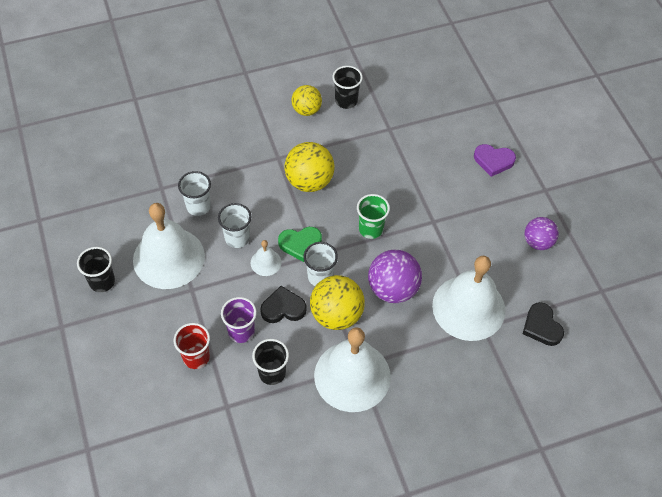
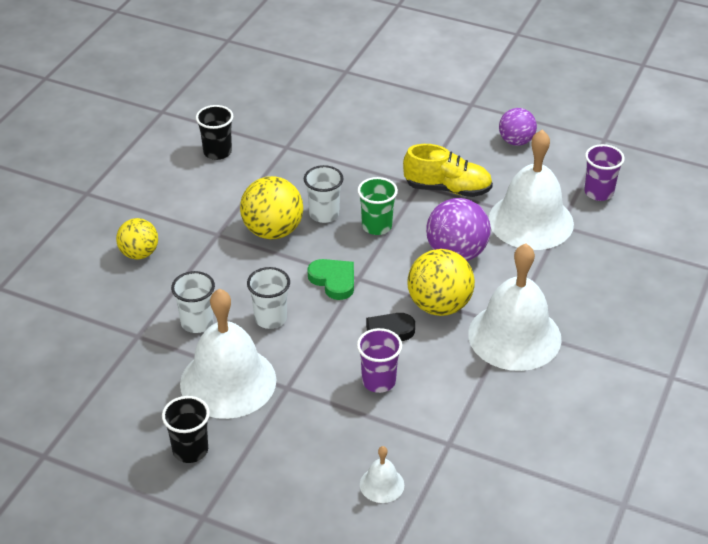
camera: 45 degrees left, 15 degrees down
red cup [174,323,210,369] -> none
white bell [251,240,282,276] -> white bell moved to [360,446,404,503]
black cup [252,339,289,385] -> none
green heart [278,227,322,262] -> green heart turned 75 degrees counterclockwise [307,259,354,300]
yellow ball [291,85,322,116] -> yellow ball moved to [116,218,158,260]
white cup [304,242,338,286] -> white cup moved to [304,165,343,223]
purple heart [474,144,516,177] -> none
black heart [523,302,564,346] -> purple cup [584,144,625,201]
none -> yellow shoe [403,144,493,197]

